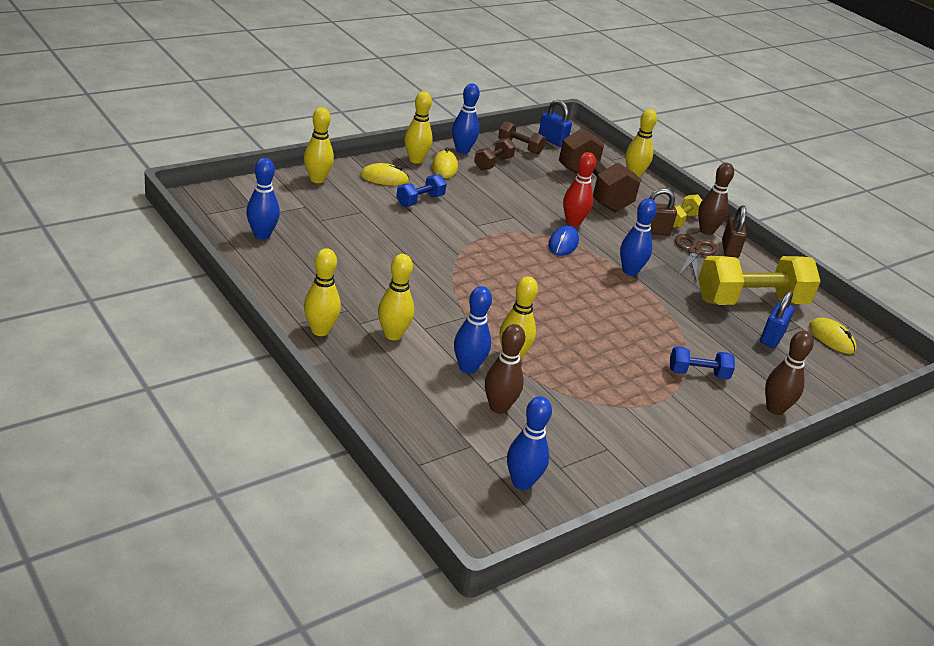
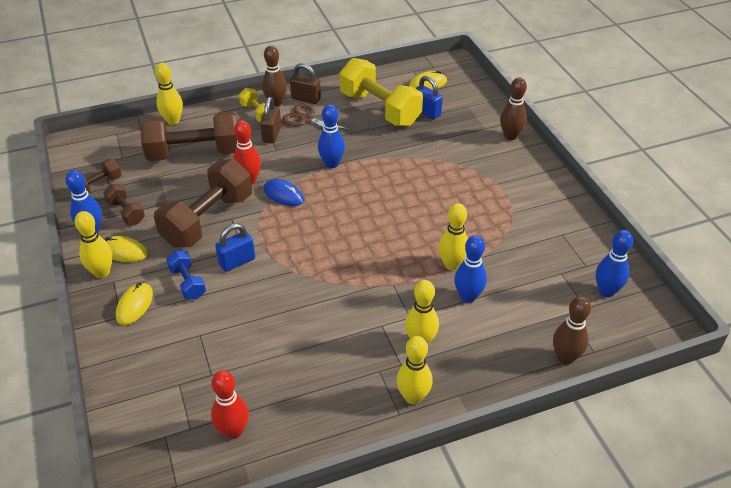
camera: 70 degrees left, 10 degrees up
blue bowling pin [246,158,280,240] -> red bowling pin [211,370,249,439]
yellow bowling pin [304,107,334,183] -> none
brown bowling pin [485,324,525,414] -> brown bowling pin moved to [553,296,591,365]
blue padlock [538,100,572,147] -> blue padlock moved to [215,223,255,272]
blue dumbbell [670,346,735,379] -> none
yellow dumbbell [698,256,821,305] -> yellow dumbbell turned 45 degrees counterclockwise [339,58,423,126]
none -> brown dumbbell [154,159,252,247]

